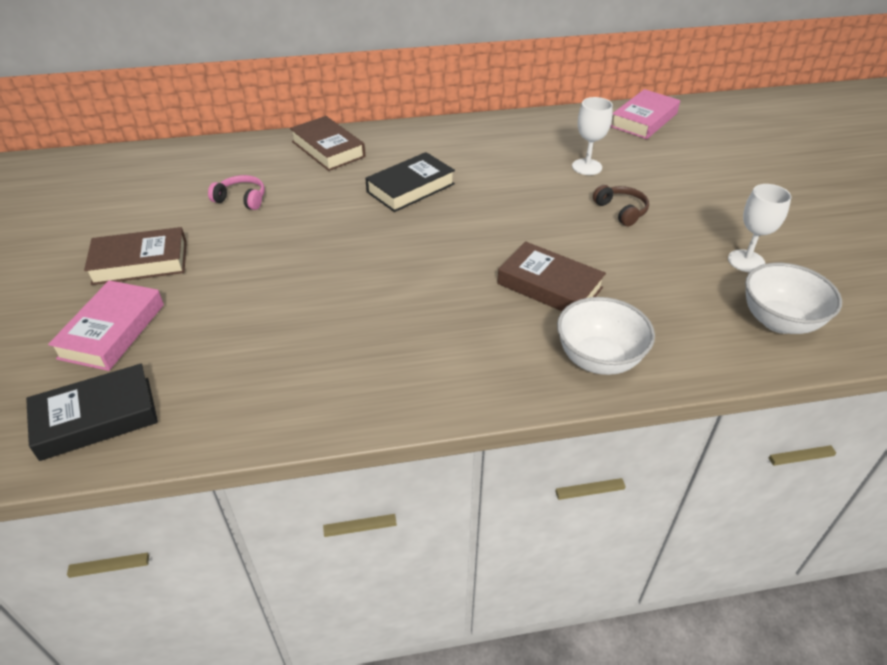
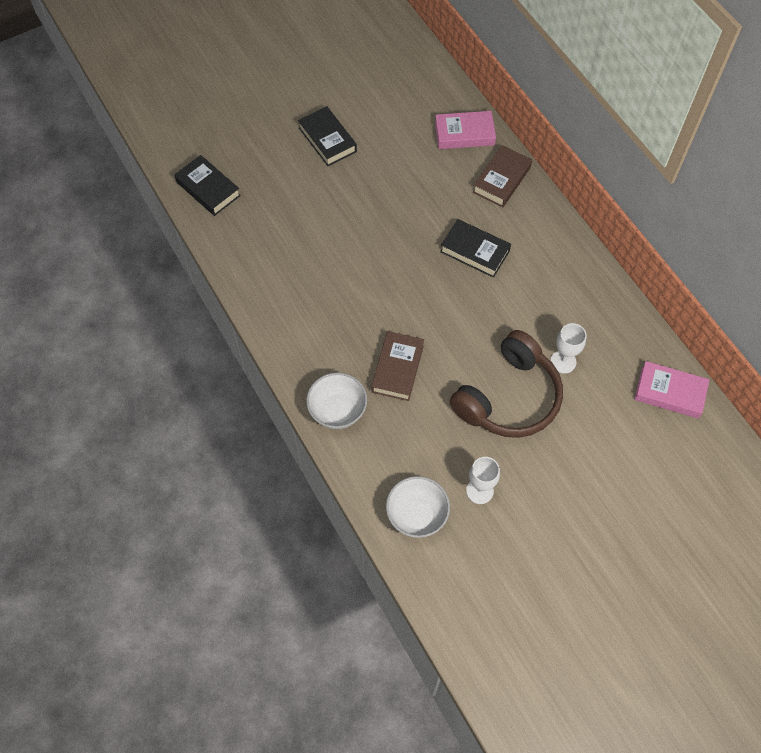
camera: 70 degrees right, 20 degrees up
pink book [48,280,164,371] -> pink book moved to [435,111,496,149]
brown book [84,227,187,285] -> black book [298,106,357,166]
pink headphones [208,175,265,210] -> none
brown headphones [593,185,649,226] -> brown headphones [450,330,563,438], size x2.48

